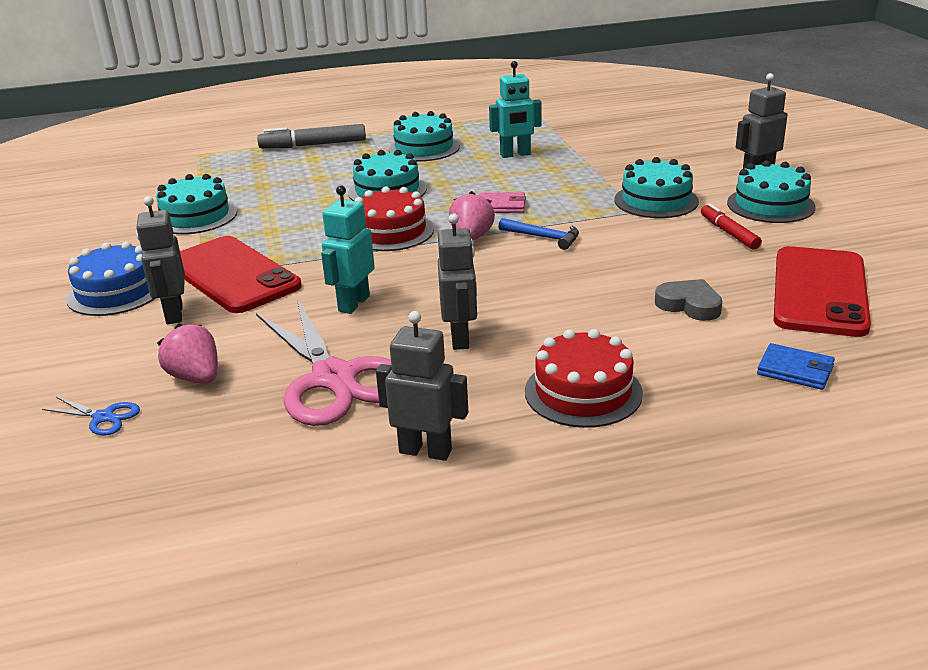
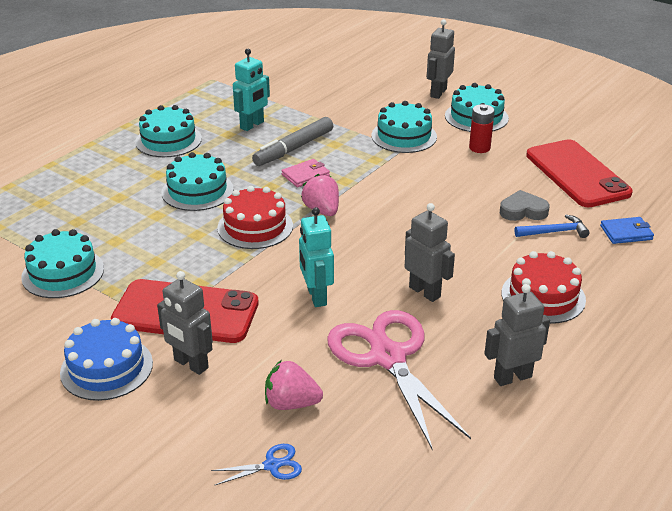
camera: 40 degrees left, 5 degrees up
pink scissors [256,299,391,426] -> pink scissors turned 135 degrees counterclockwise [327,310,471,450]
grey marker [257,124,366,148] -> grey marker moved to [252,117,333,166]
blue hammer [499,218,579,250] -> blue hammer moved to [514,215,590,238]
red marker [701,203,762,250] -> red battery [469,104,495,153]

